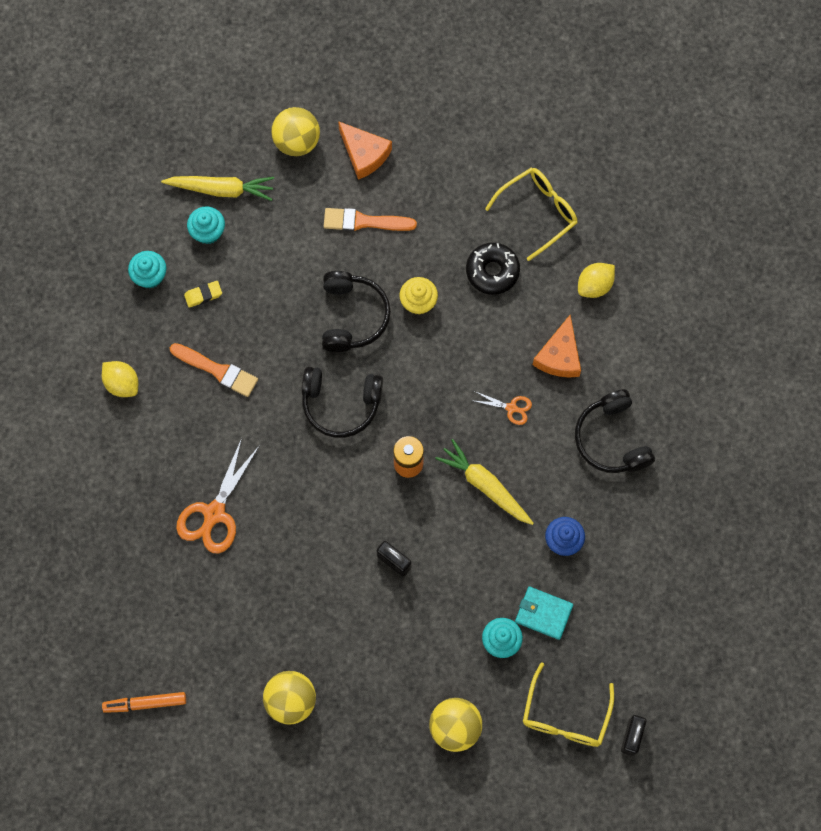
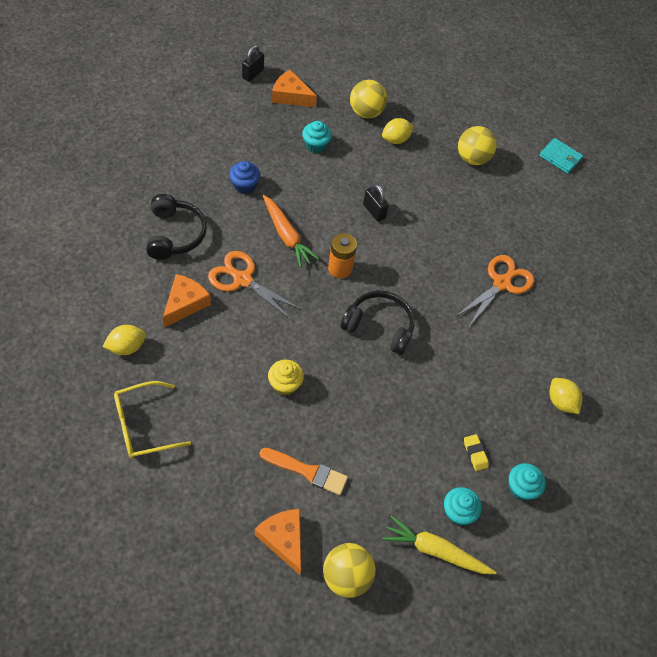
camera: 170 degrees left, 15 degrees down
orange marker [102,692,186,713] -> none
orange brush [170,343,258,397] -> none
yellow eraser [184,281,222,308] -> yellow eraser turned 75 degrees clockwise [464,434,489,471]
black headphones [322,271,391,352] -> none
yellow carrot [435,439,534,525] -> orange carrot [263,195,319,268]
black donut [466,243,520,295] -> none
orange scissors [474,392,532,425] -> orange scissors [208,251,303,321], size x1.97
turquoise wallet [515,587,573,640] -> turquoise wallet moved to [539,138,583,174]
yellow glasses [523,663,614,747] -> orange cheese [272,70,317,107]
none -> yellow lemon [382,118,414,144]

